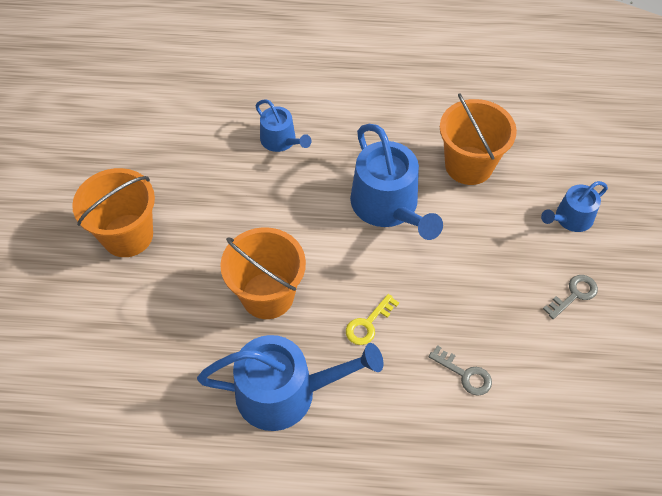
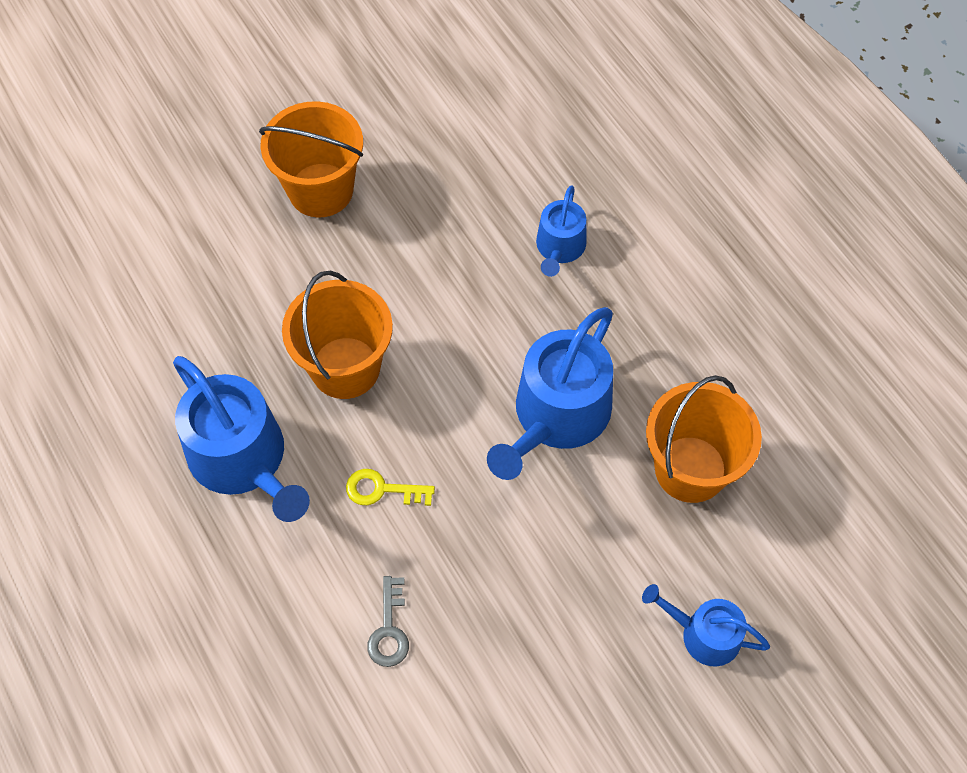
camera: 55 degrees right, 5 degrees up
grey key [543,275,598,319] -> none

